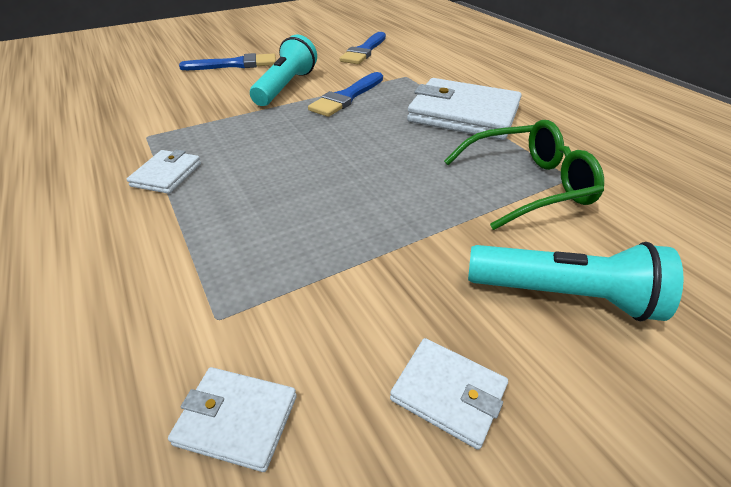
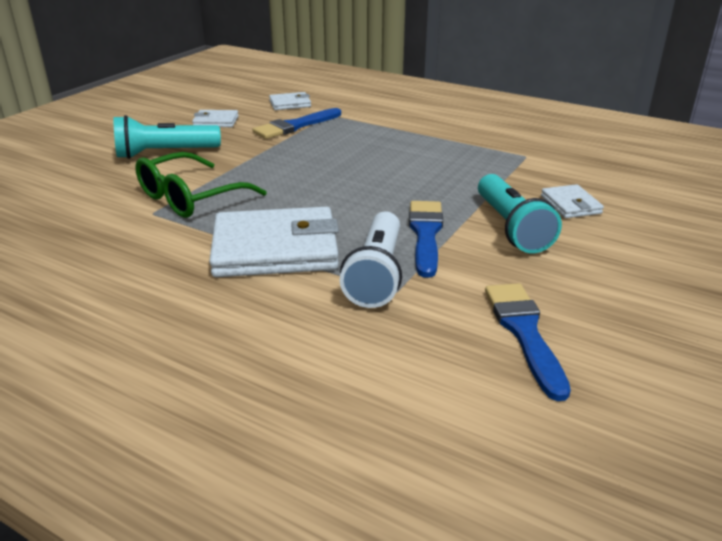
camera: 150 degrees right, 10 degrees down
white wallet [127,150,201,194] -> white wallet moved to [541,184,604,218]
blue brush [179,53,276,70] -> blue brush moved to [253,108,341,139]
none -> white flashlight [340,211,402,308]

